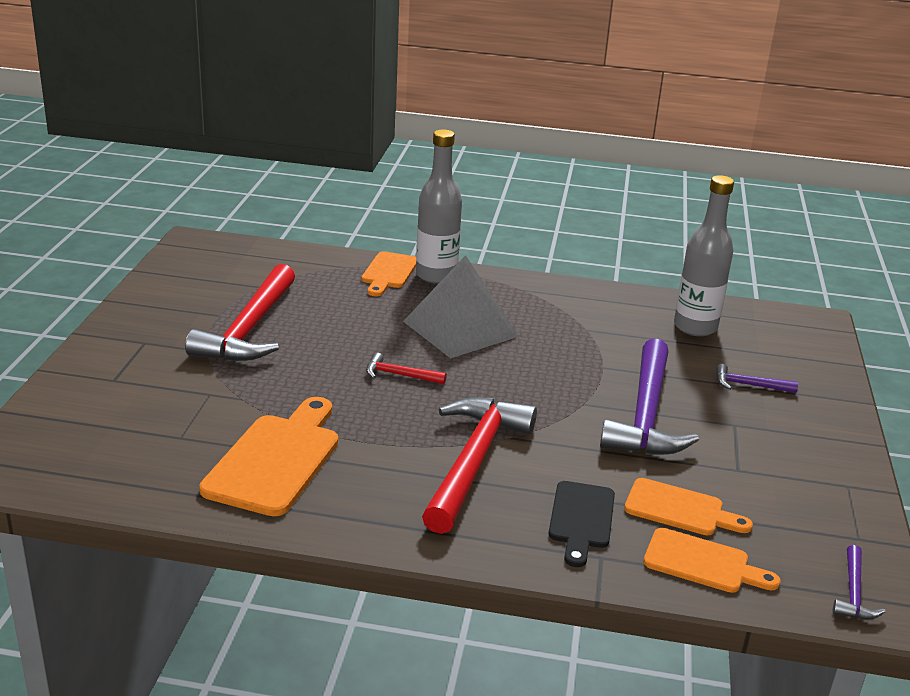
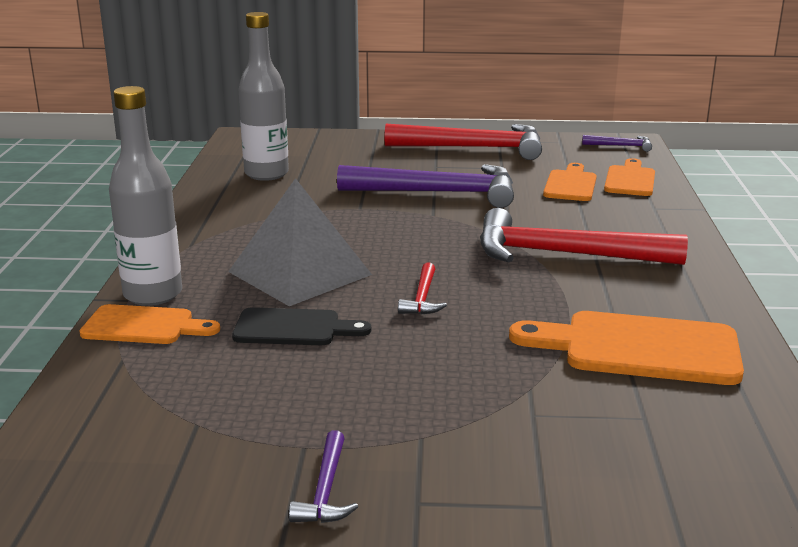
camera: 95 degrees left, 5 degrees down
red hammer [185,264,295,361] -> red hammer moved to [384,124,542,160]
black cutting board [548,481,615,567] -> black cutting board moved to [232,307,371,345]
purple hammer [716,364,798,393] -> purple hammer moved to [289,430,358,523]

